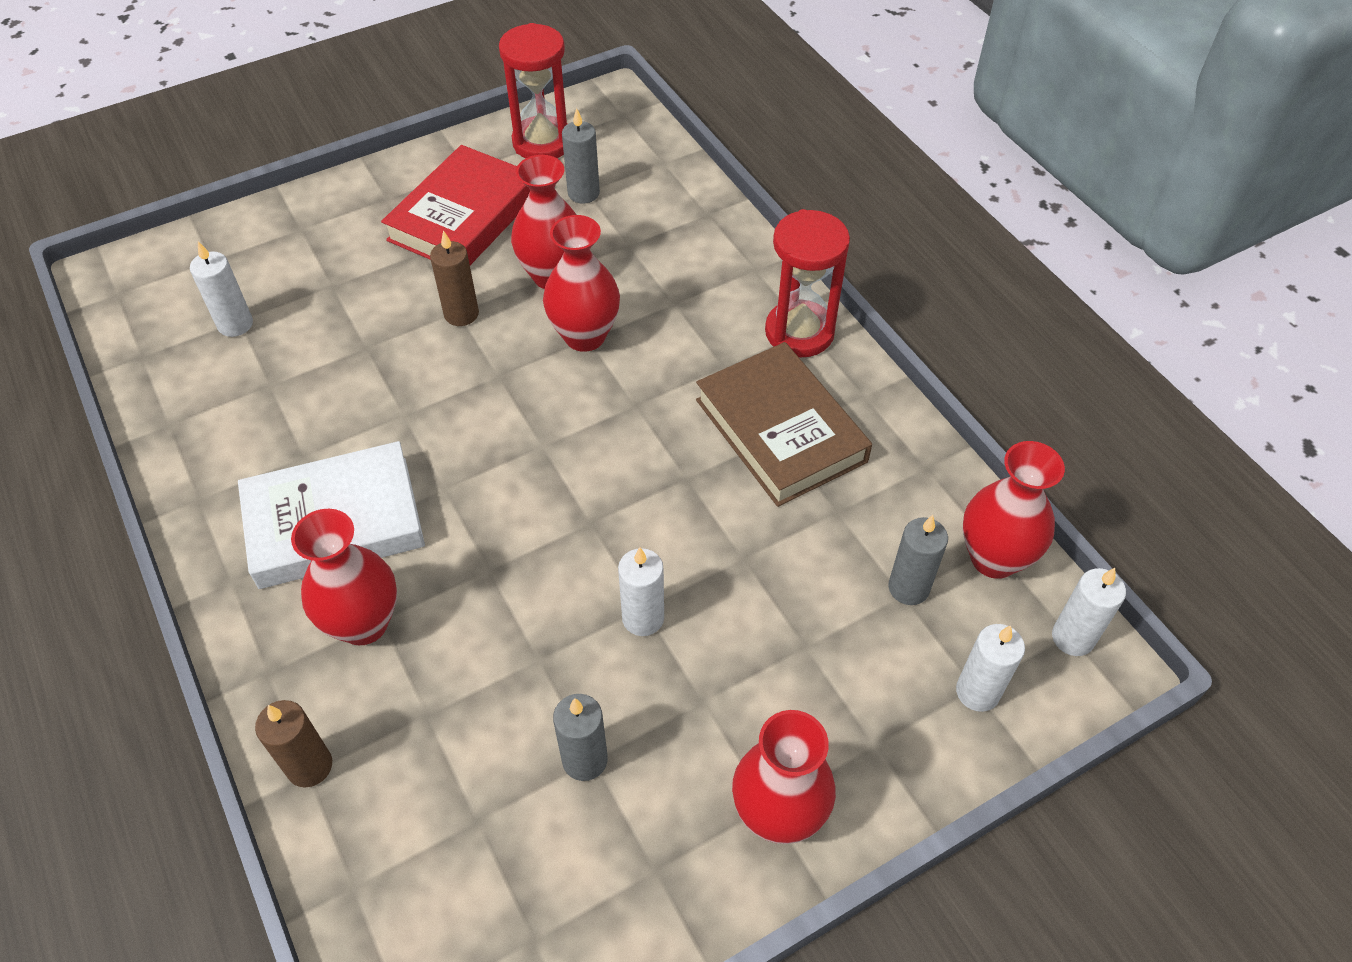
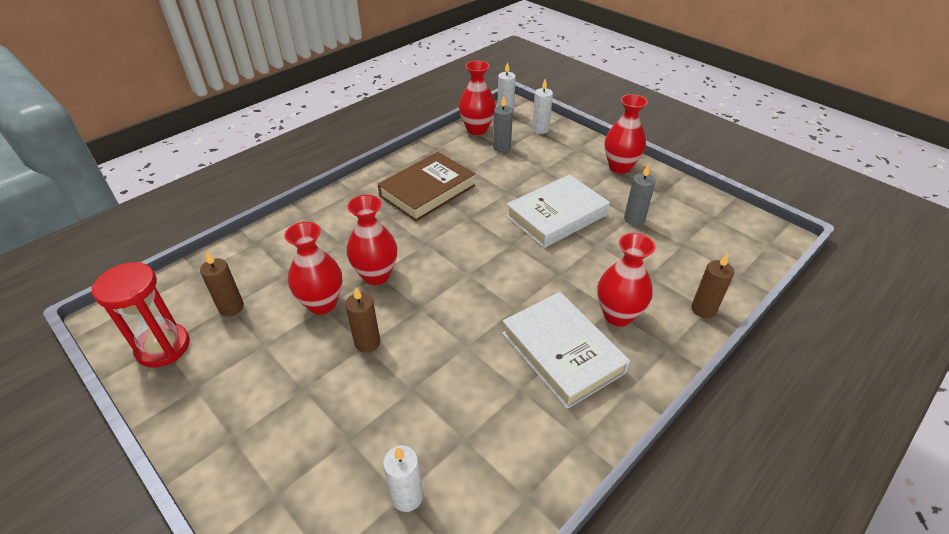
camera: 105 degrees left, 10 degrees down
red book [381,145,530,265] -> none
grey candle [562,108,600,204] -> brown candle [200,251,244,316]
white candle [618,547,664,636] -> white book [506,174,610,248]
red hourglass [765,209,850,357] -> none

